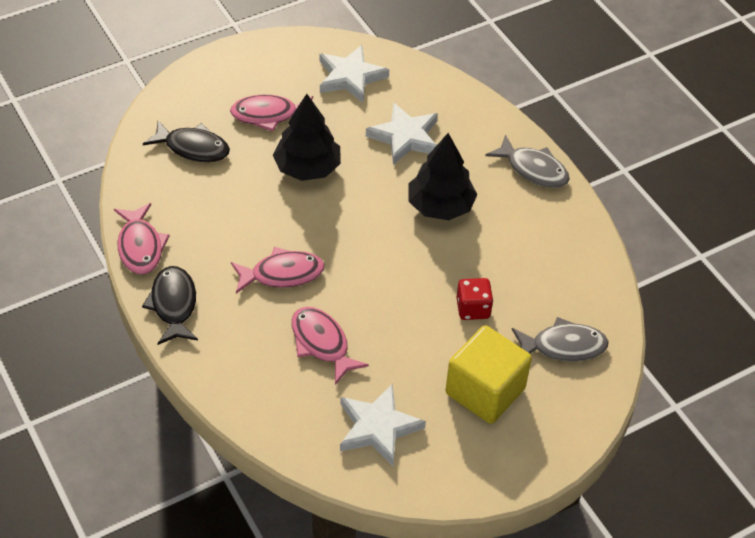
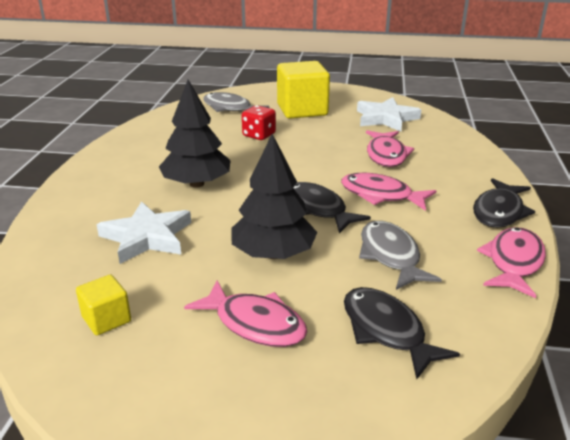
camera: 140 degrees left, 20 degrees down
white star [320,45,389,103] -> yellow cube [76,275,131,335]
grey fish [485,134,570,188] -> grey fish moved to [359,221,442,290]
none -> black fish [294,182,371,233]

